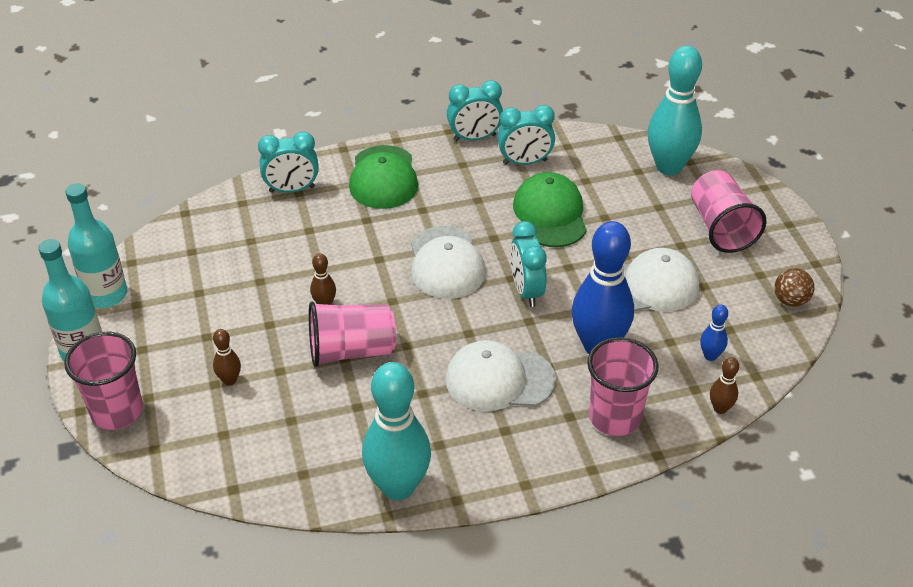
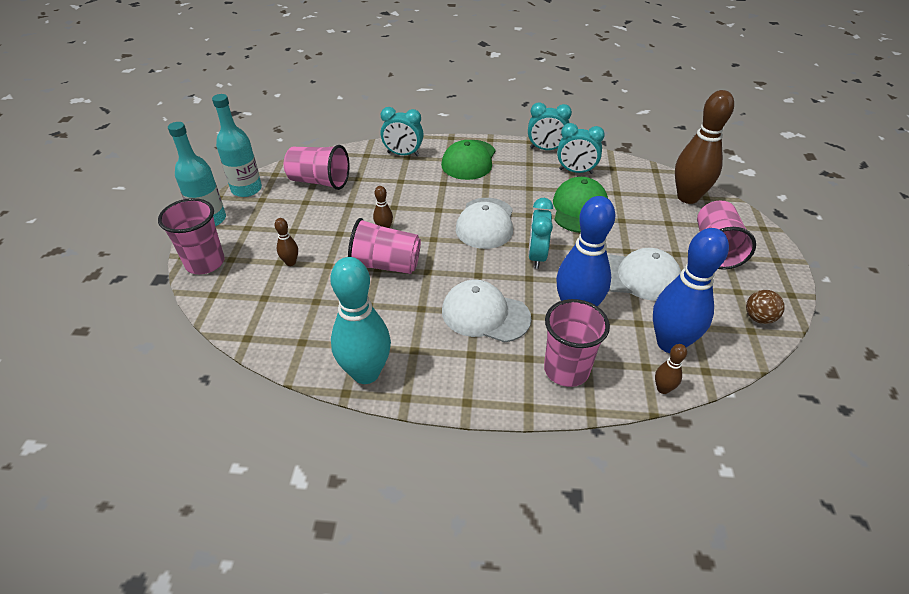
camera: 20 degrees right, 0 degrees up
turquoise bowling pin [647,45,702,175] -> brown bowling pin [675,90,734,204]
blue bowling pin [700,304,728,361] -> blue bowling pin [653,228,729,353], size x2.30
none -> pink cup [284,145,350,190]

